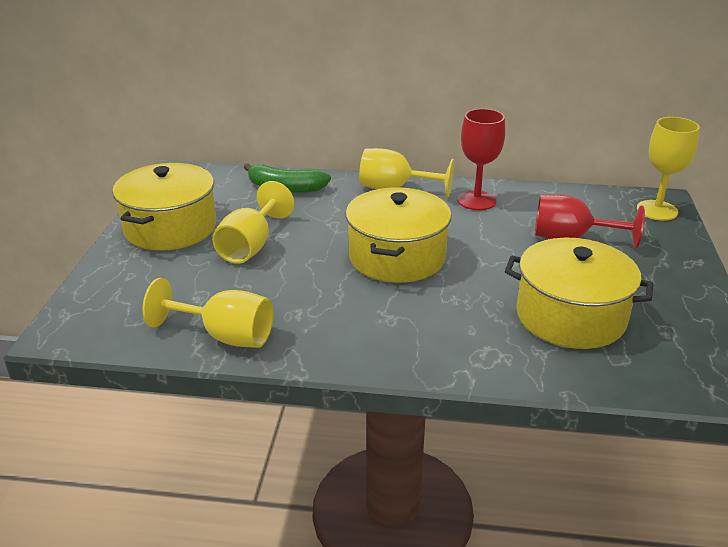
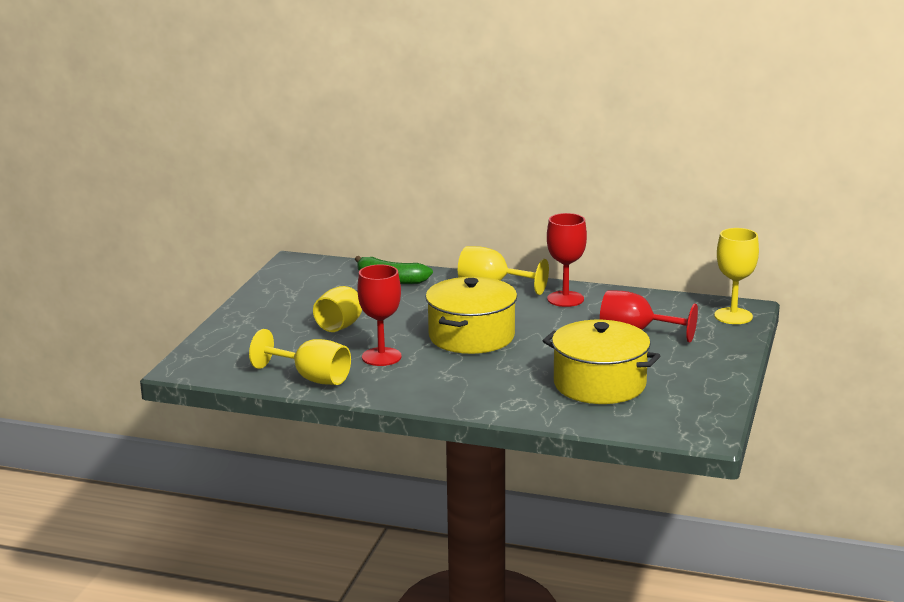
camera: 10 degrees right, 10 degrees down
yellow pot [112,163,216,251] -> none
none -> red goblet [357,264,402,366]

